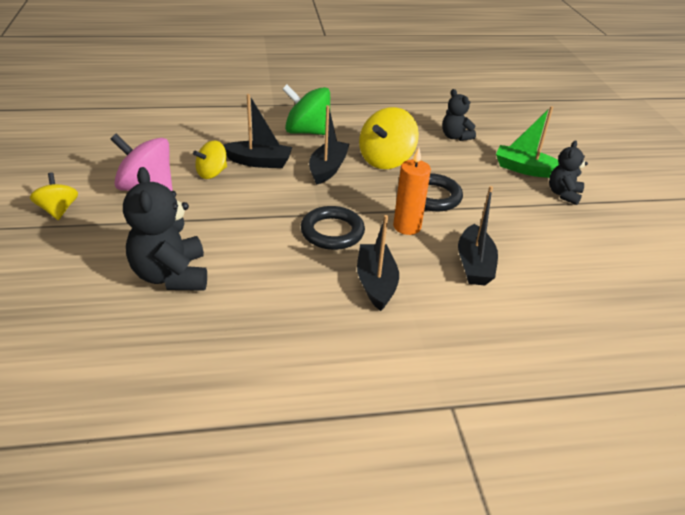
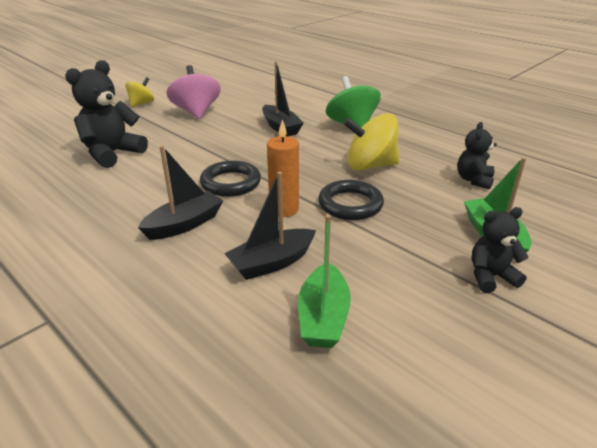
camera: 55 degrees right, 5 degrees down
yellow spinning top [193,140,227,179] -> none
black boat [309,105,349,185] -> none
none -> green boat [298,215,351,348]

